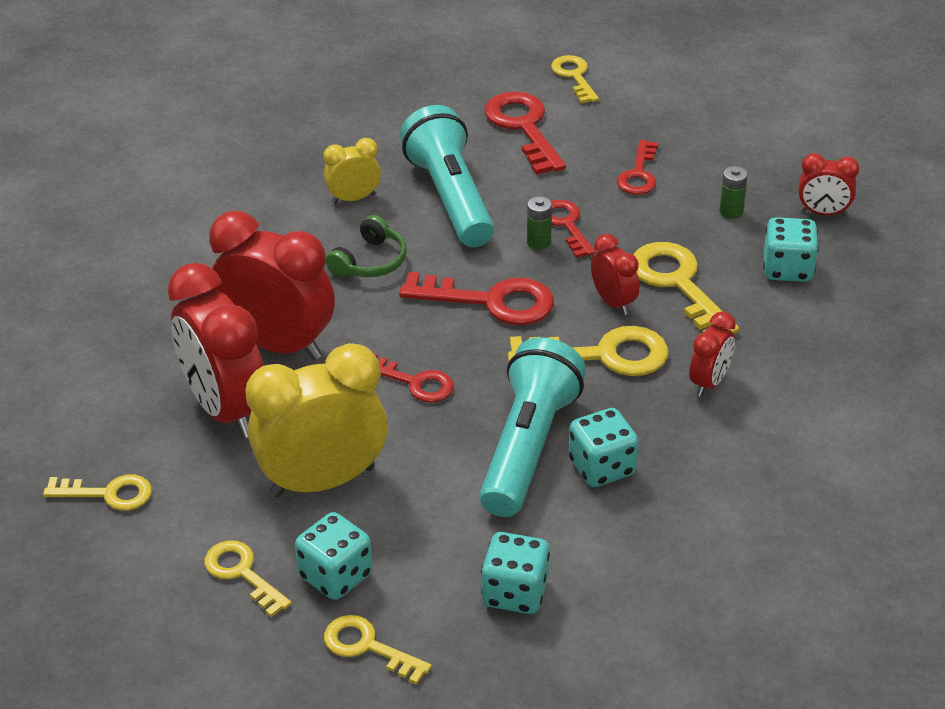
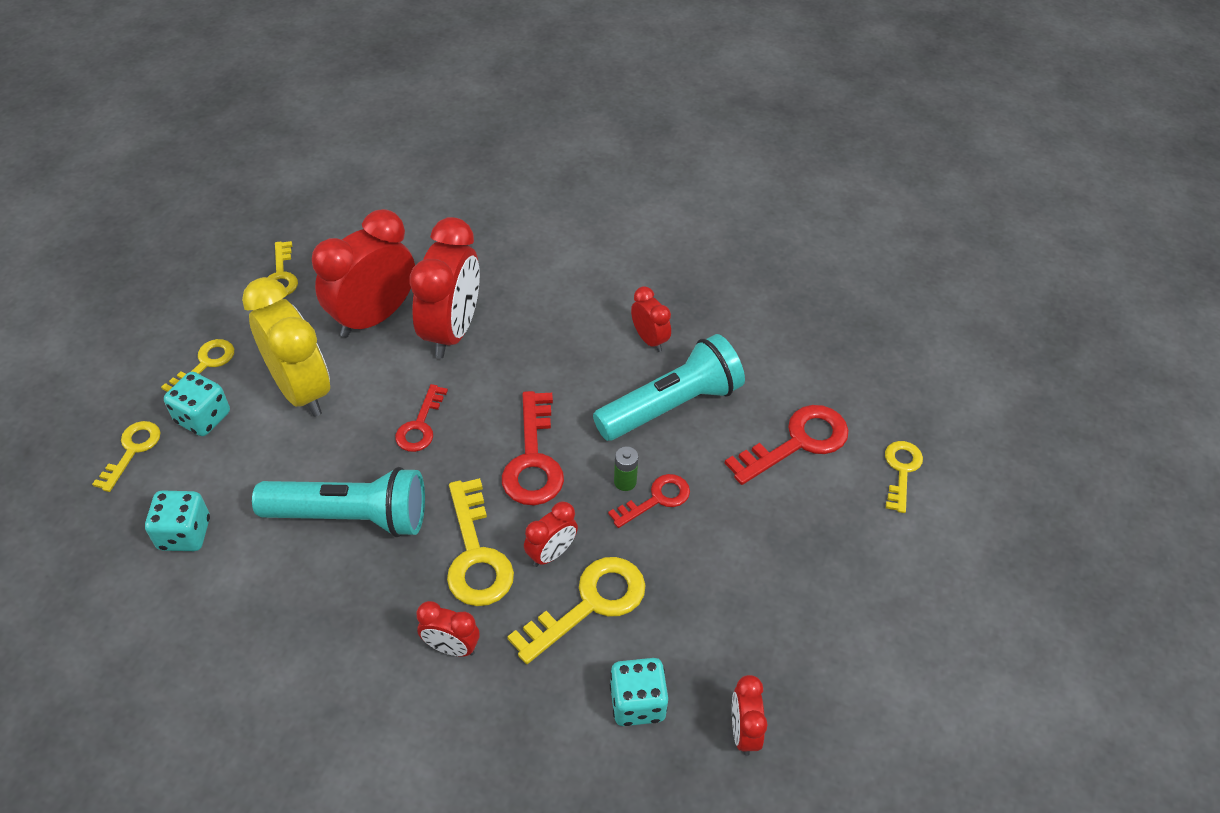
camera: 75 degrees right, 10 degrees up
yellow clock [323,138,381,204] -> red clock [631,286,671,352]
green headphones [326,215,407,278] -> none
yellow key [551,55,599,103] -> yellow key turned 45 degrees counterclockwise [885,441,923,513]
turquoise dice [569,408,639,487] -> none
red key [617,140,658,195] -> none
green battery [720,166,748,219] -> none

